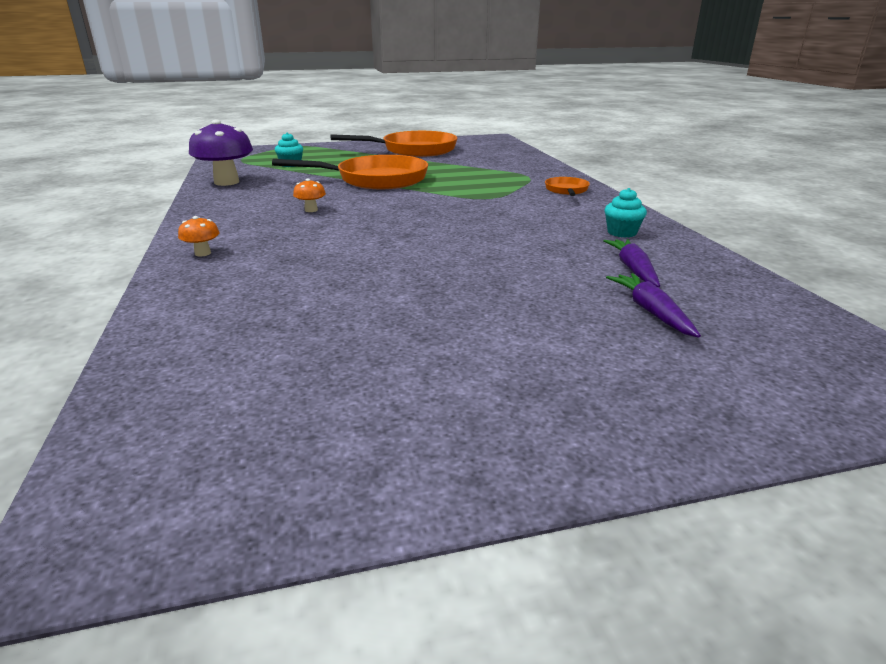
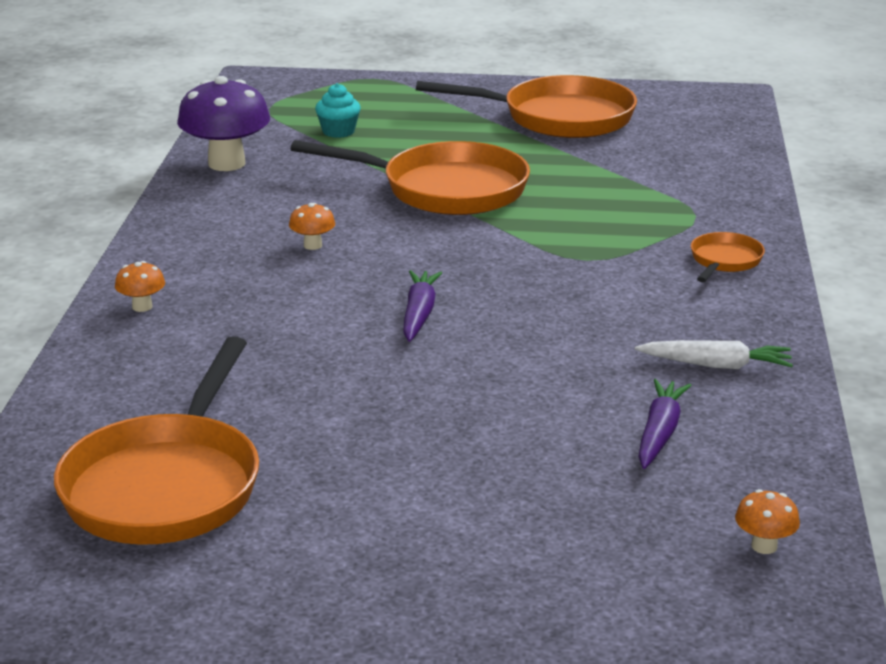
camera: 20 degrees right, 0 degrees up
turquoise cupcake [605,188,647,238] -> white carrot [635,340,793,369]
purple carrot [606,273,701,338] -> purple carrot moved to [403,270,442,342]
none -> orange pan [54,336,259,545]
none -> orange mushroom [735,489,800,554]

